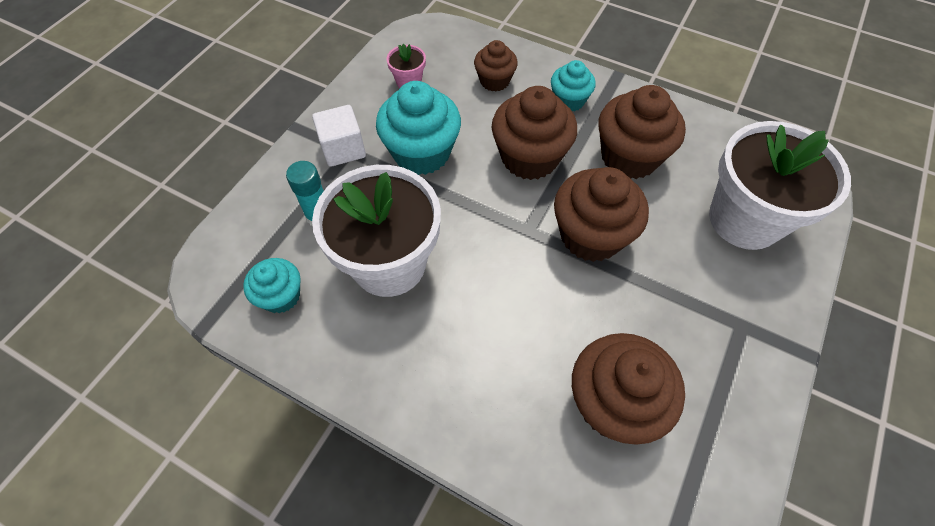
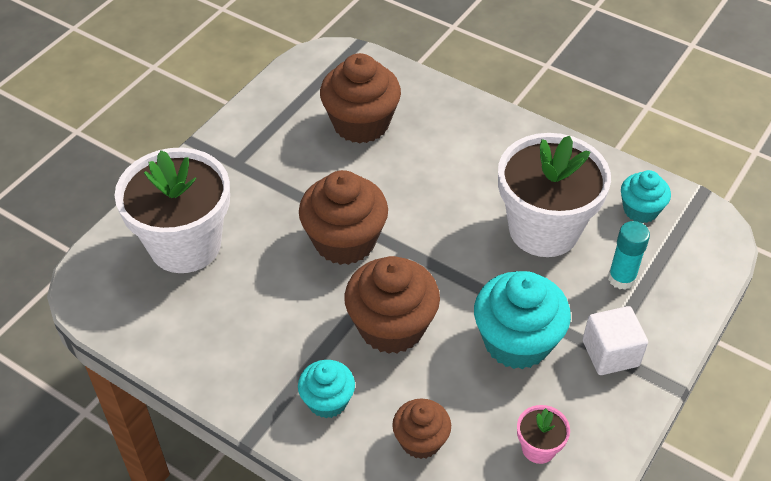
camera: 175 degrees left, 10 degrees down
brown cupcake [599,85,686,179] -> none

